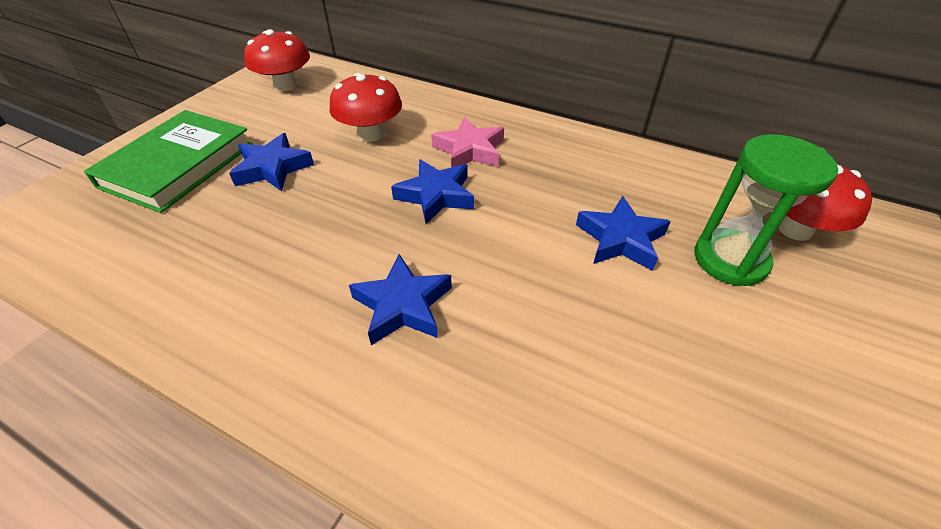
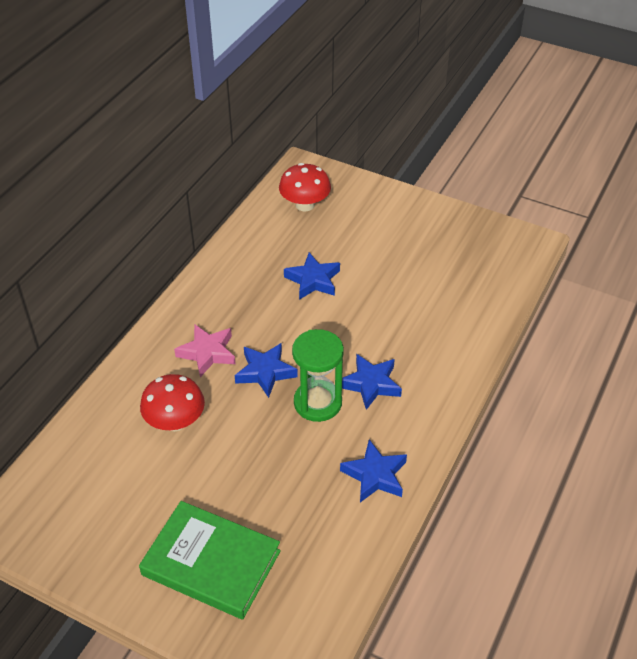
camera: 90 degrees left, 0 degrees up
blue star [229,133,314,191] -> blue star moved to [340,439,407,502]
red mushroom [244,29,310,92] -> none
green hourglass [694,134,838,286] -> green hourglass moved to [292,329,344,422]

